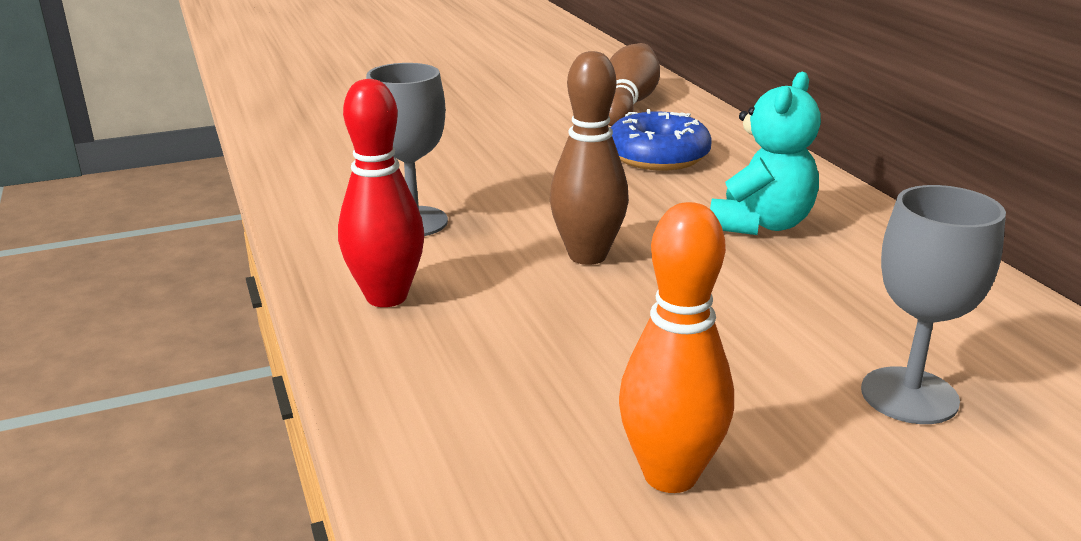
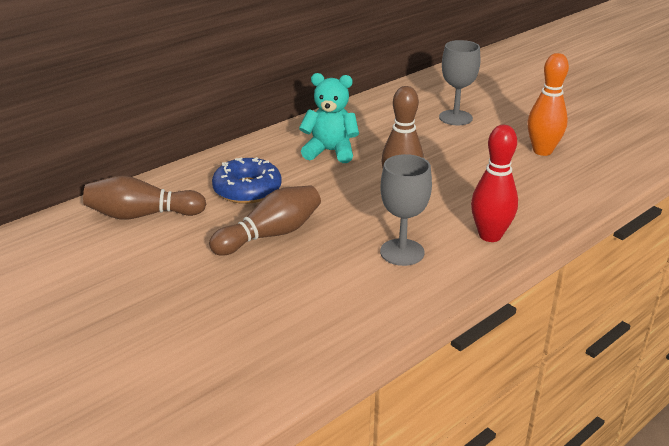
camera: 110 degrees left, 5 degrees up
none -> brown bowling pin [209,185,321,256]

